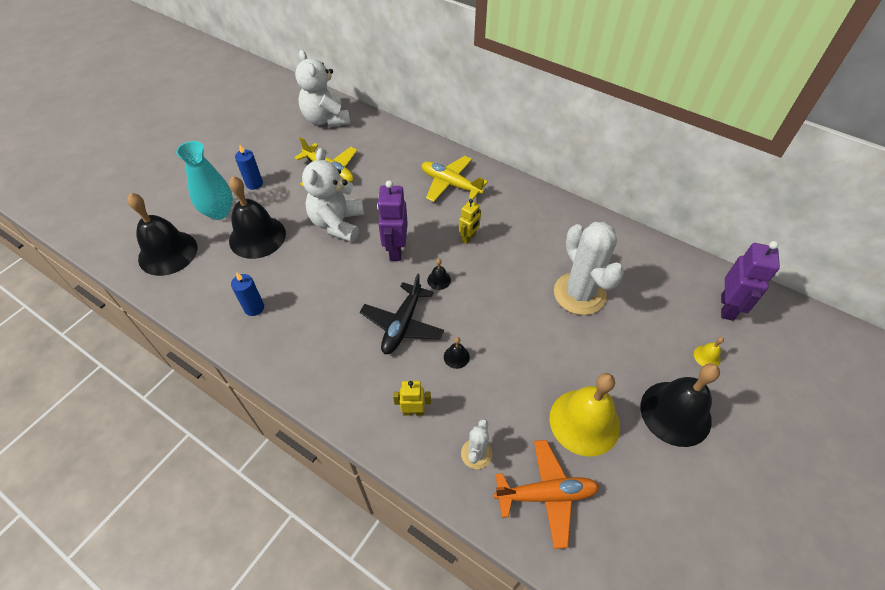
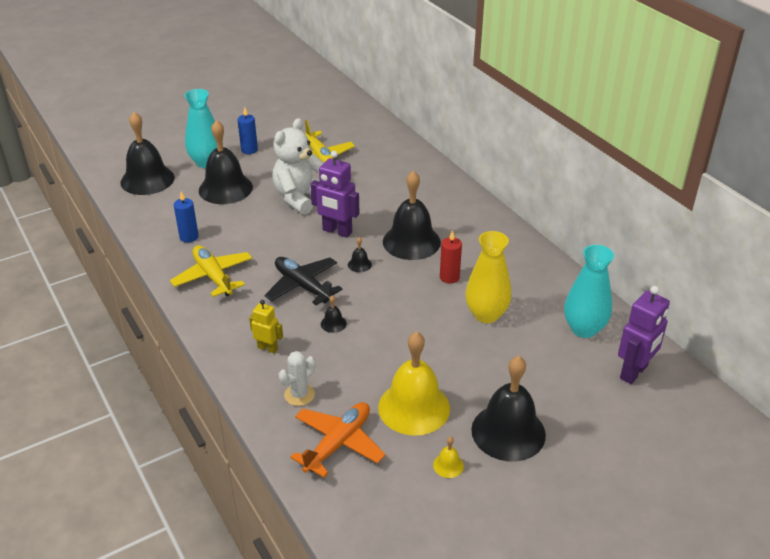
camera: 25 degrees right, 15 degrees down
white teddy bear [295,50,350,127] -> none
black plane [360,274,444,354] -> black plane turned 90 degrees clockwise [264,257,343,305]
purple robot [377,180,408,261] -> purple robot turned 90 degrees counterclockwise [310,151,360,238]
yellow plane [422,156,488,202] -> yellow plane moved to [170,245,252,297]
yellow robot [459,199,481,244] -> black bell [383,170,441,260]
orange plane [494,440,599,549] -> orange plane turned 75 degrees counterclockwise [290,402,385,478]
white cactus [554,222,624,315] -> yellow vase [465,231,511,323]
yellow bell [694,337,724,366] -> yellow bell moved to [433,436,464,478]
none -> red candle [440,230,462,284]
none -> turquoise vase [564,245,614,338]

